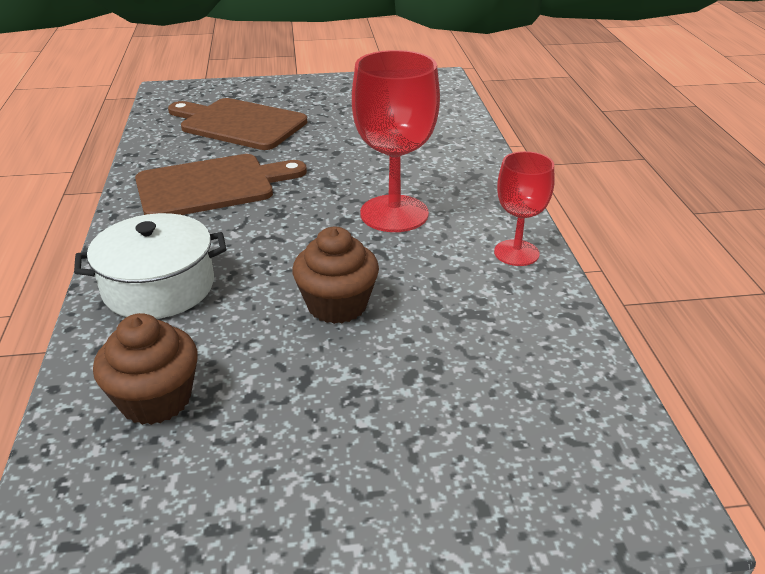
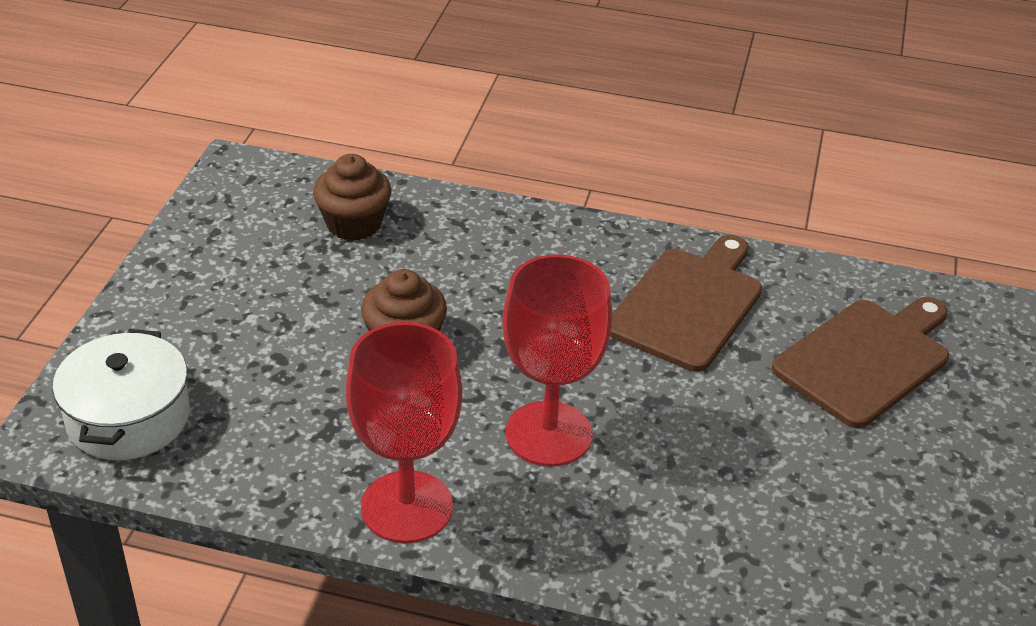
camera: 110 degrees right, 5 degrees up
white pot [74,213,226,319] -> white pot moved to [52,329,190,460]
brown cutting board [135,154,307,215] -> brown cutting board turned 150 degrees counterclockwise [610,235,762,372]
red goblet [494,151,555,266] -> red goblet [346,322,463,543], size x1.65

